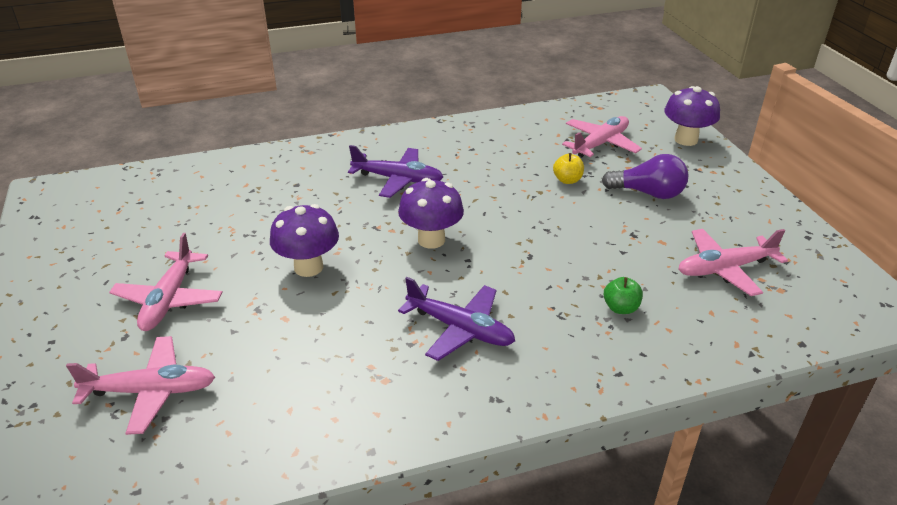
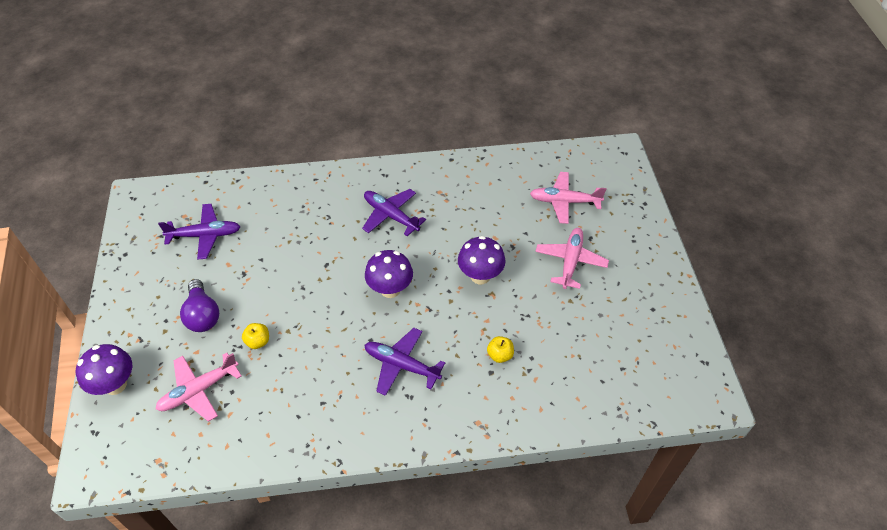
camera: 170 degrees left, 15 degrees up
purple light bulb [602,154,689,199] -> purple light bulb turned 135 degrees counterclockwise [180,279,219,332]
green apple [604,277,643,314] -> none
pink plane [678,229,788,296] -> purple plane [158,204,240,260]
none -> yellow apple [487,336,514,363]

